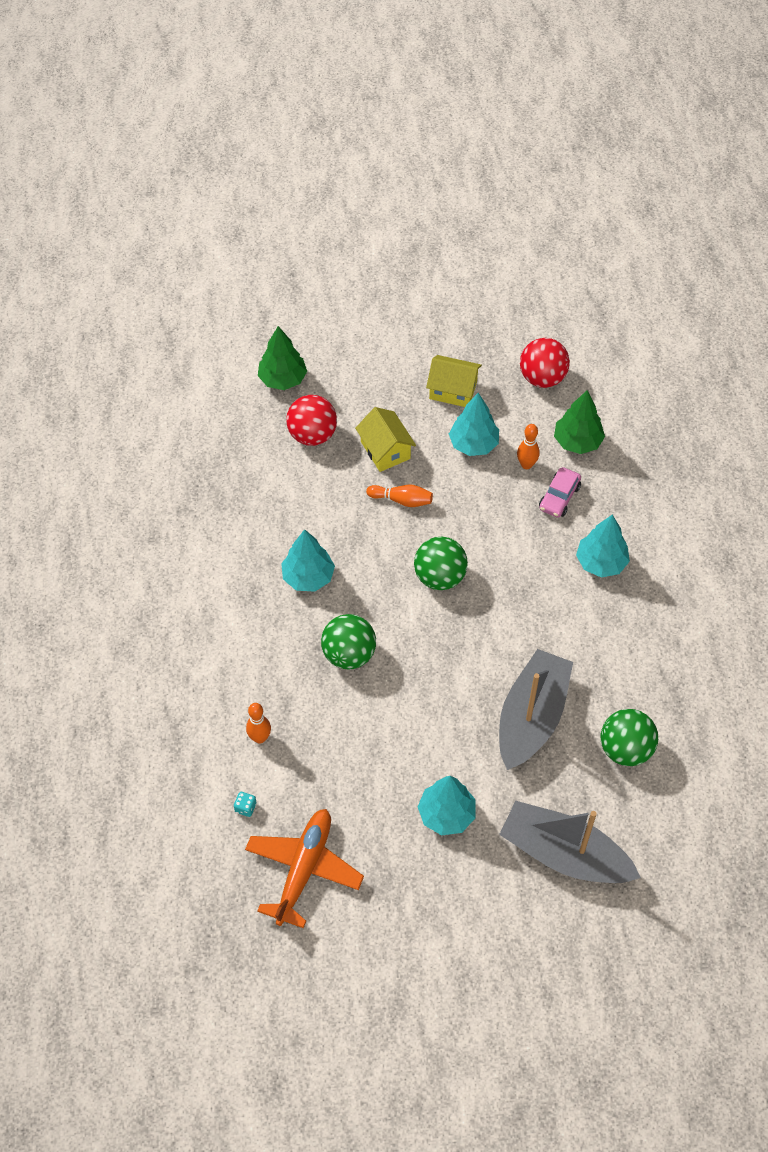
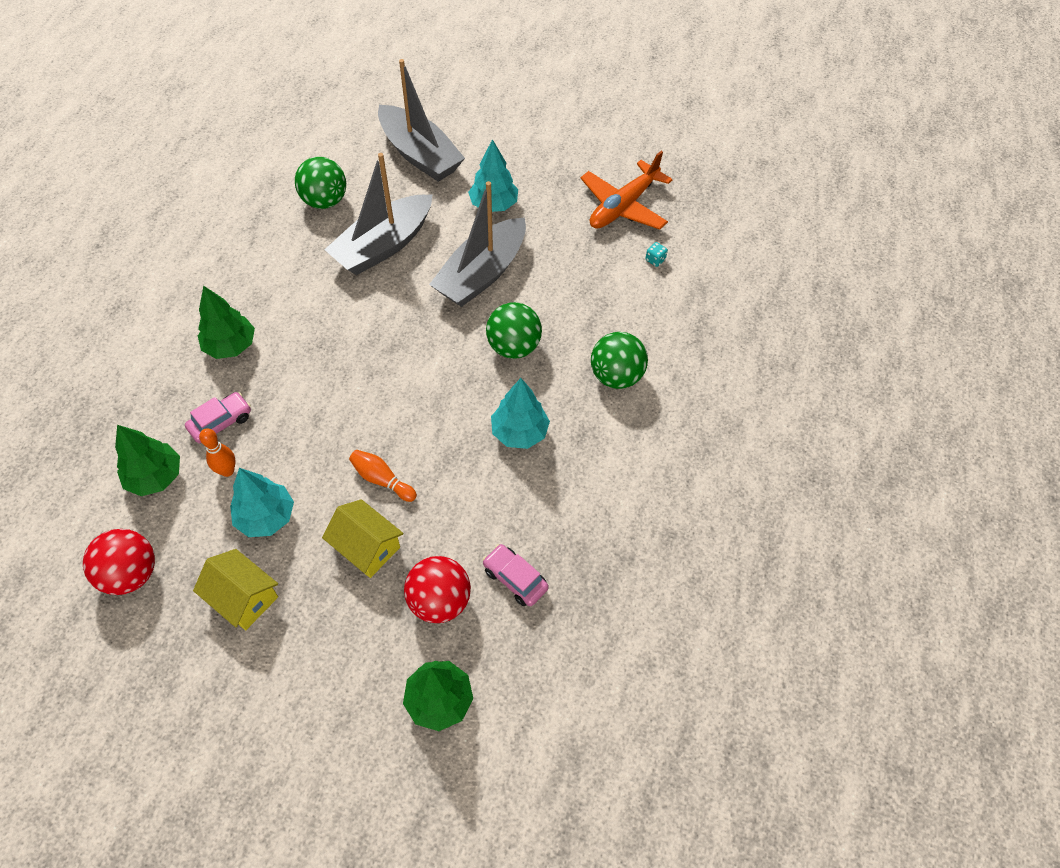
camera: 160 degrees left, 0 degrees up
orange bowling pin [246,703,271,743] -> none
yellow house [355,407,416,472] -> yellow house turned 45 degrees counterclockwise [322,499,404,578]
green ball [414,537,468,590] -> green ball moved to [591,332,648,389]
turquoise tree [576,514,630,578] -> green tree [198,286,255,359]
none -> grey boat [429,181,526,307]
none -> pink car [482,544,549,606]

